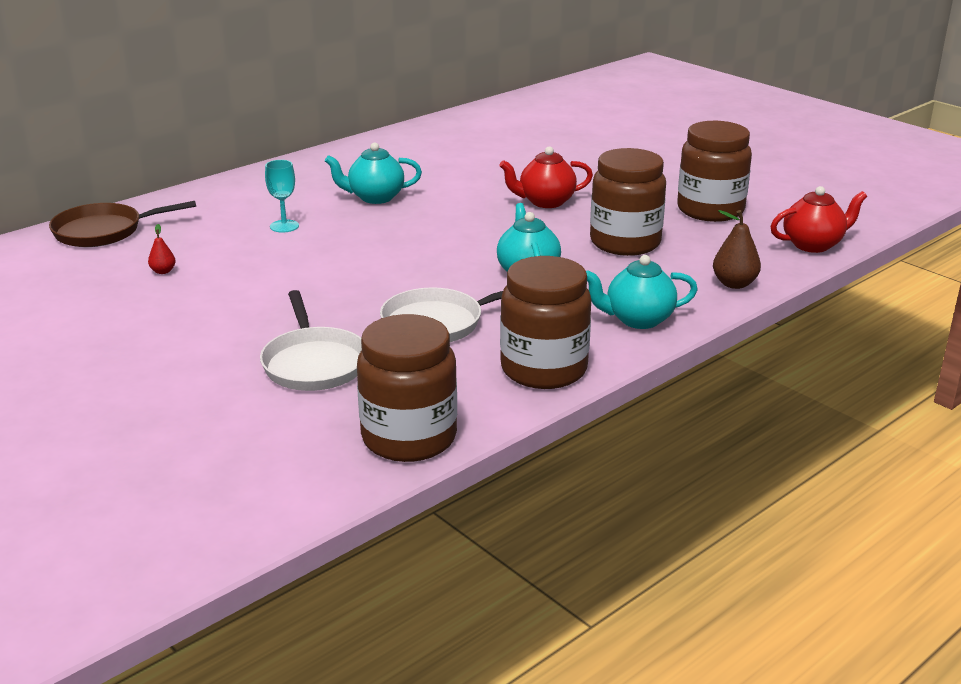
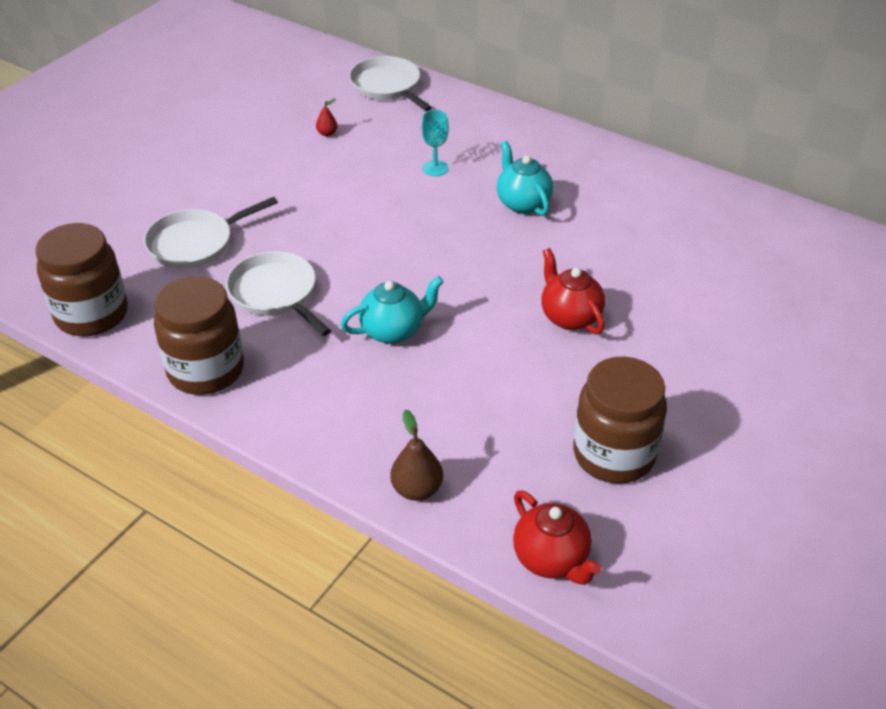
camera: 75 degrees right, 15 degrees up
brown pan [49,201,196,247] -> white pan [349,56,432,111]
turquoise teapot [586,255,698,329] -> none
brown jar [590,148,666,256] -> none

